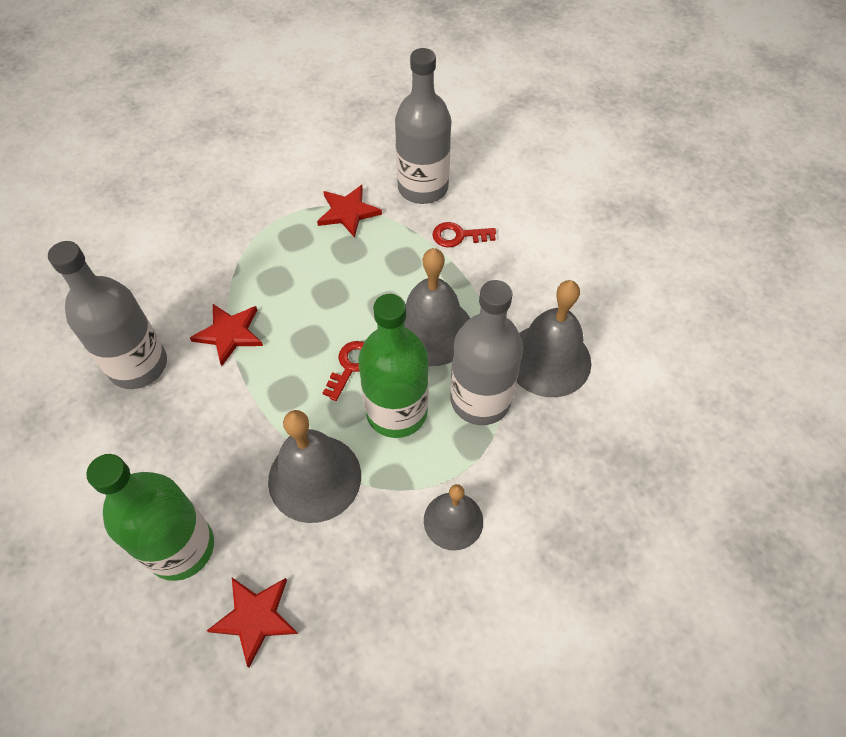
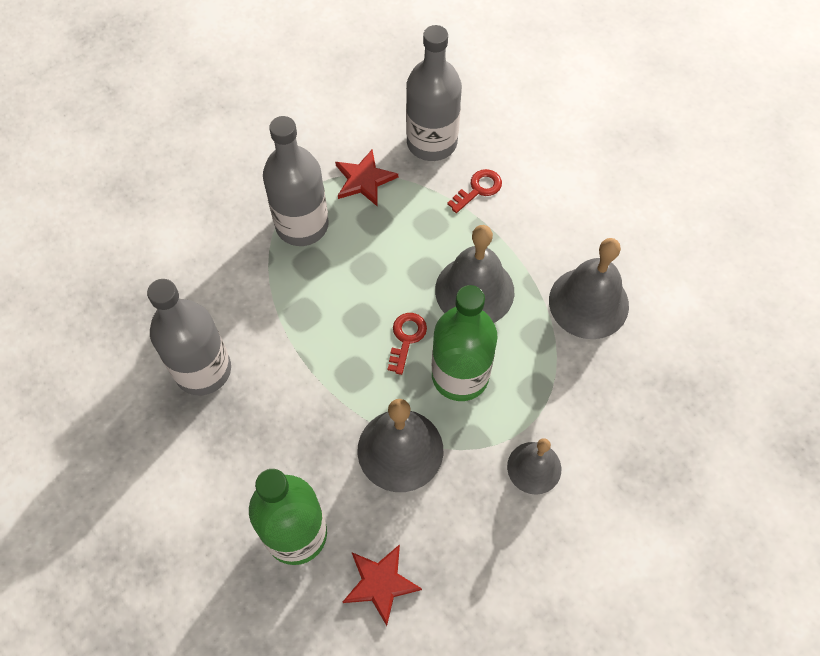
camera: 10 degrees left, 5 degrees up
red star [190,304,263,366] -> none
red key [432,222,496,248] -> red key turned 150 degrees clockwise [447,169,502,213]
grey bottle [450,280,523,425] -> grey bottle moved to [263,116,329,246]

